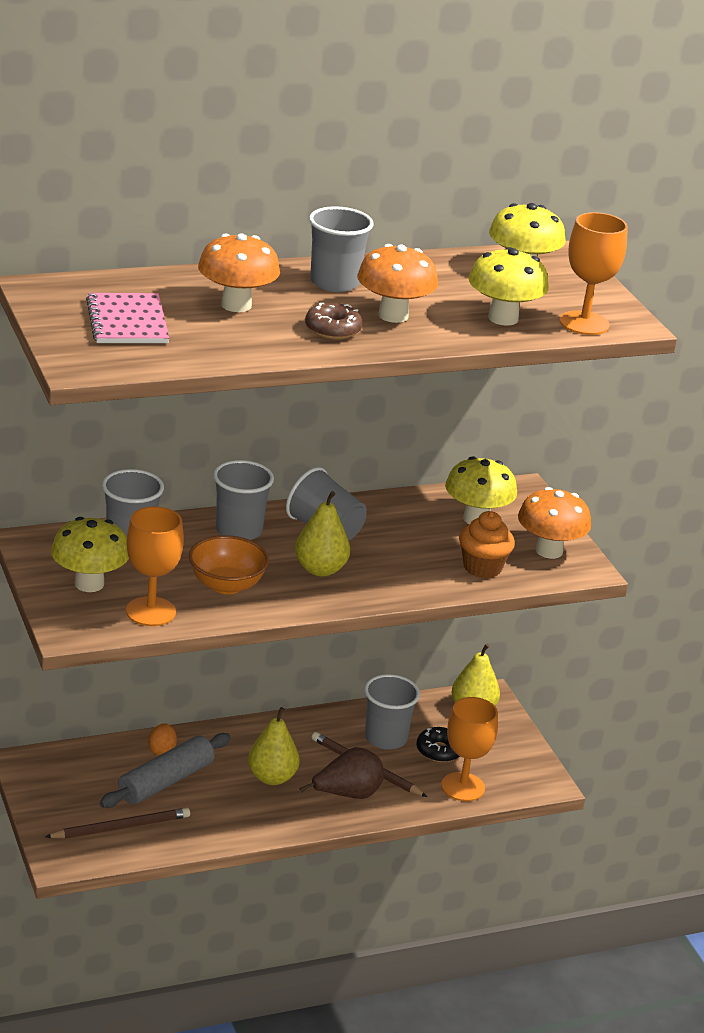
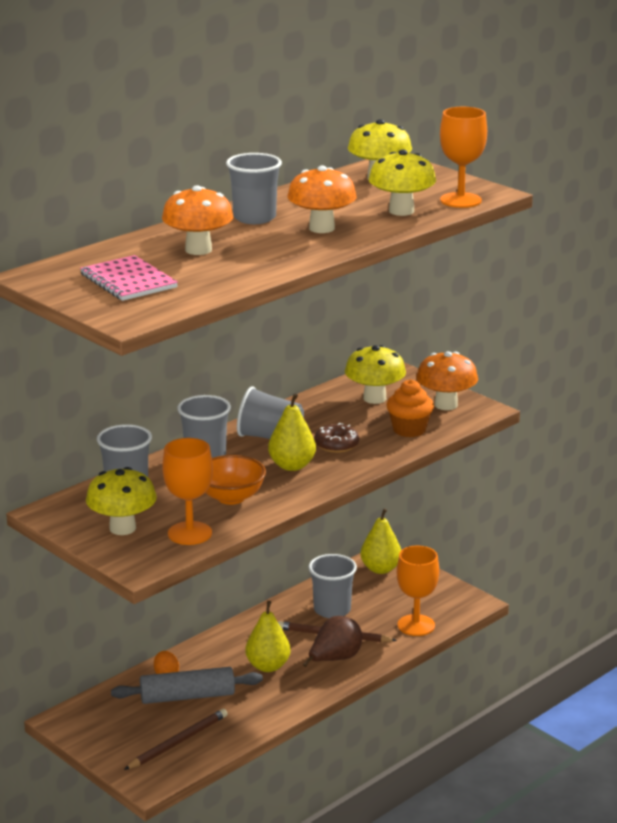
camera: 20 degrees left, 5 degrees down
grey rolling pin [100,733,231,808] -> grey rolling pin turned 60 degrees clockwise [111,667,263,704]
brown donut [305,303,363,340] -> brown donut moved to [314,423,359,453]
black donut [417,727,460,762] -> none

